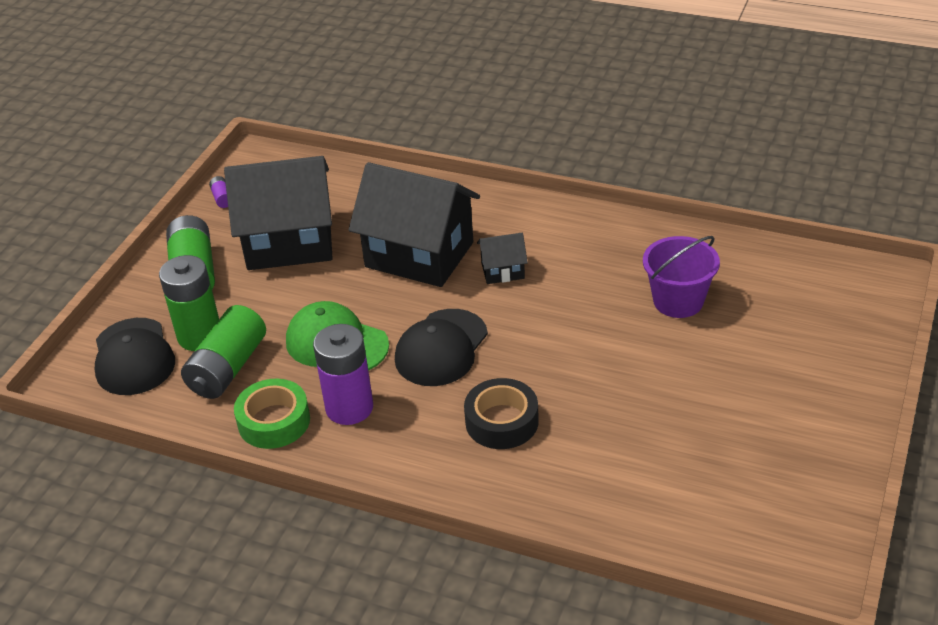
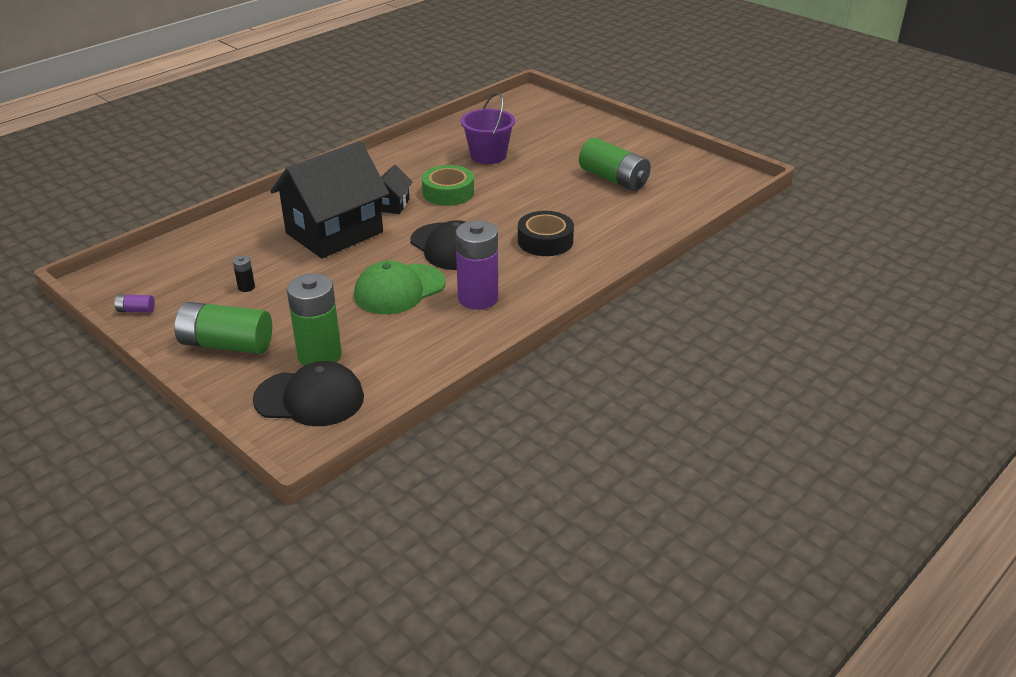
camera: 70 degrees left, 5 degrees down
green battery [181,305,266,399] -> green battery moved to [579,138,651,191]
black house [224,156,333,270] -> black battery [233,255,255,292]
green tape [234,379,310,449] -> green tape moved to [422,165,474,206]

